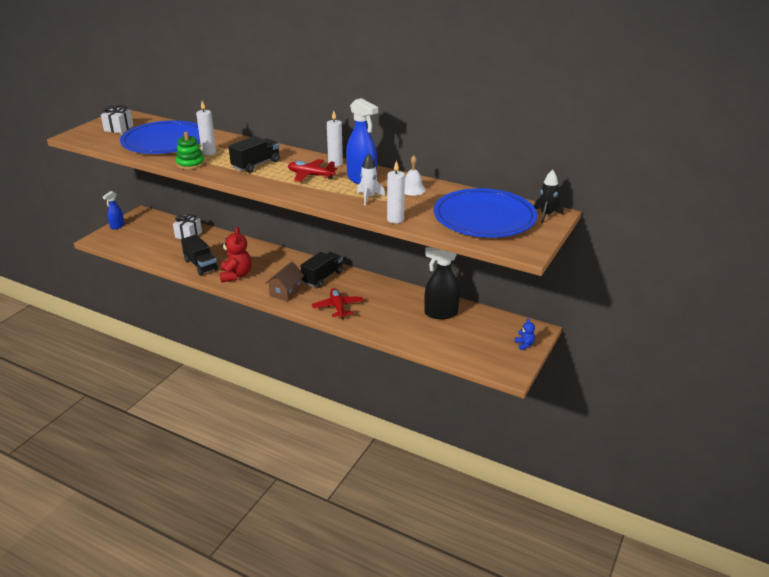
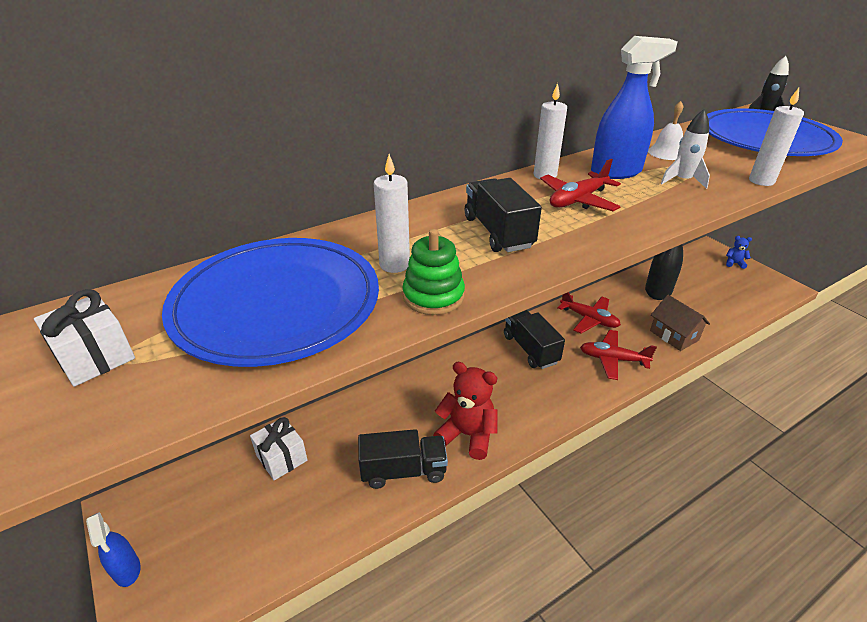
camera: 60 degrees left, 5 degrees up
brown house [265,262,305,302] -> brown house moved to [650,295,710,351]
none -> red plane [557,292,621,333]

